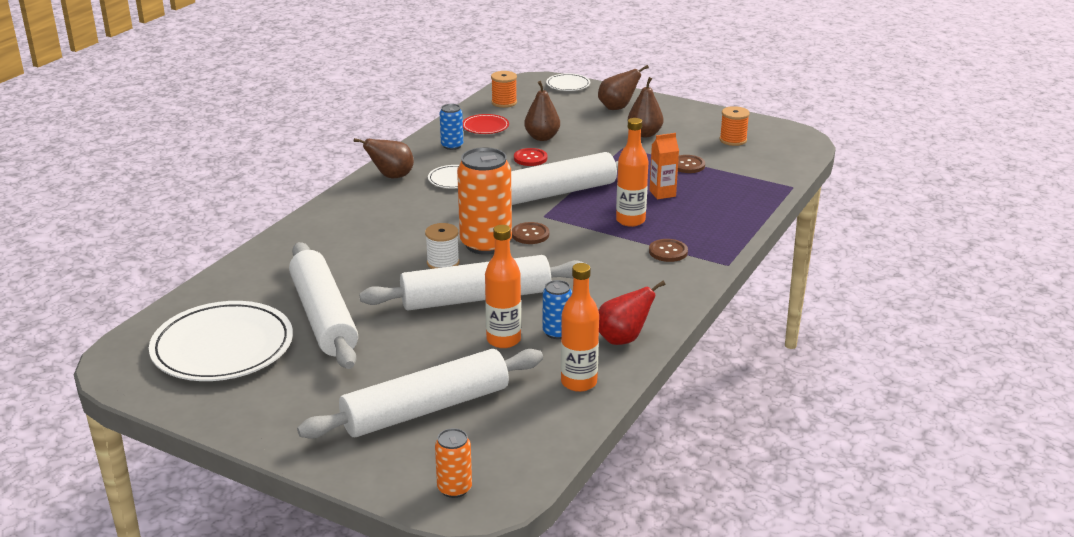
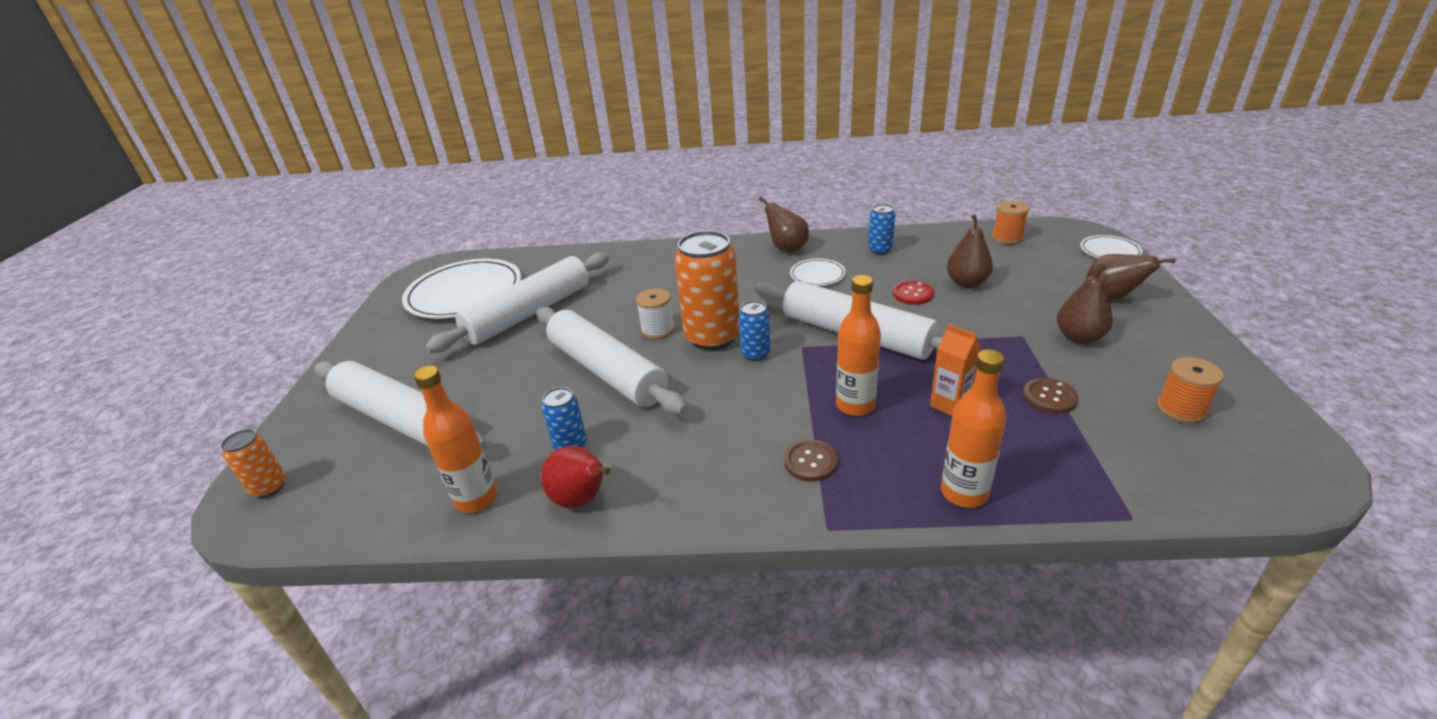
camera: 65 degrees right, 5 degrees up
red plate [463,114,509,134] -> none
orange bottle [485,225,521,348] -> orange bottle moved to [941,349,1006,508]
brown button [512,222,549,244] -> blue can [738,300,770,361]

